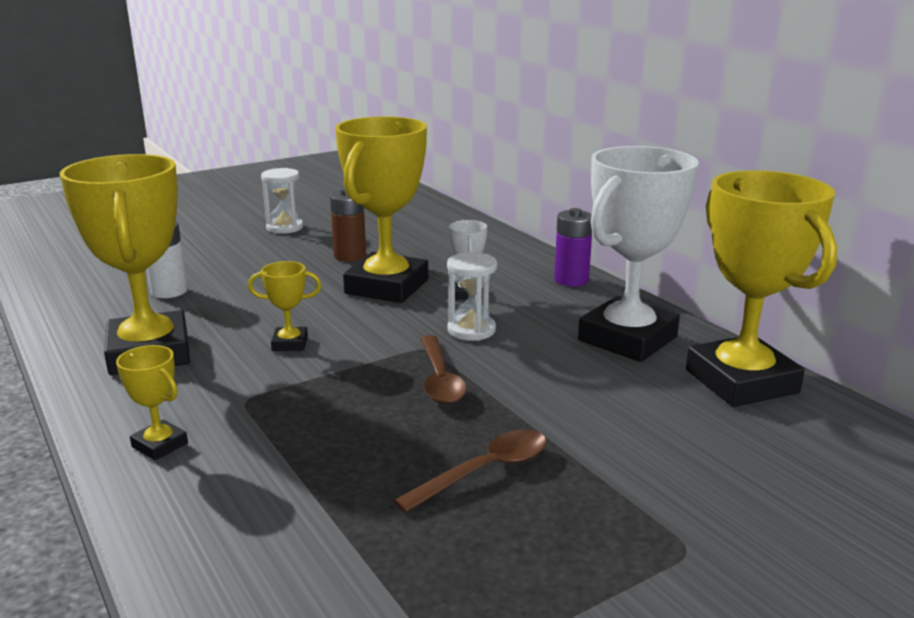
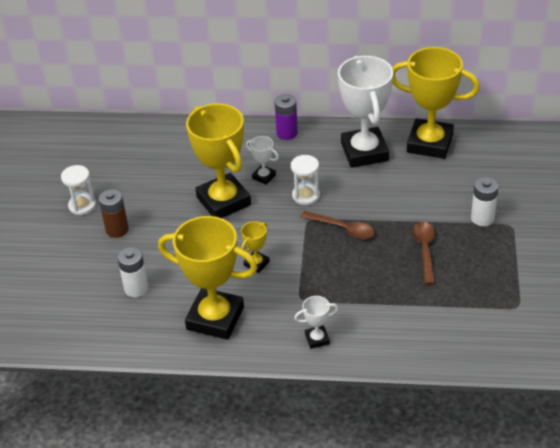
camera: 50 degrees left, 20 degrees up
yellow trophy [116,345,188,460] -> white trophy [294,296,338,349]
brown battery [330,188,366,262] -> brown battery moved to [99,189,129,238]
none -> white battery [471,177,498,226]

